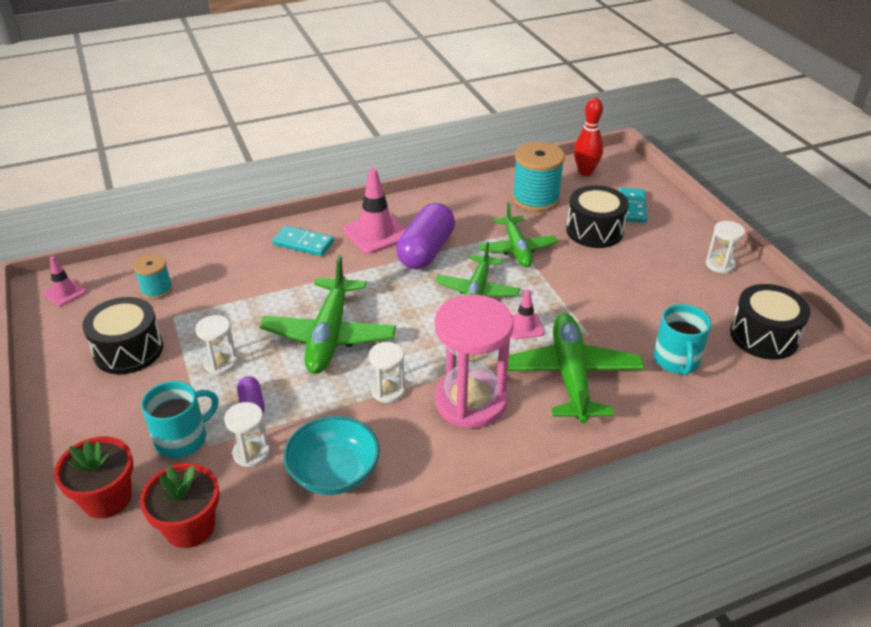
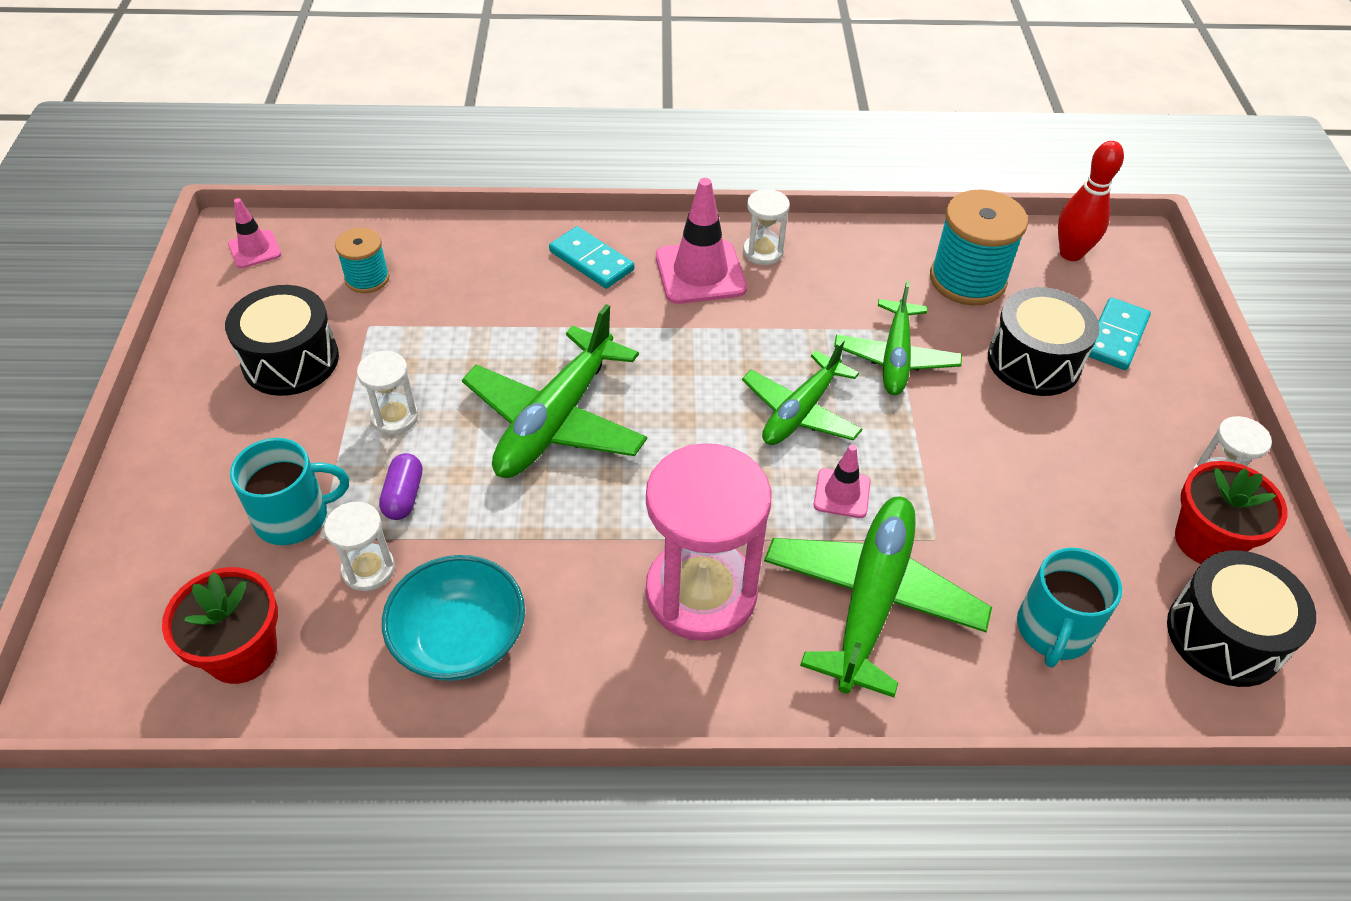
camera: 20 degrees right, 10 degrees up
red flower pot [54,436,133,519] -> red flower pot moved to [1175,461,1288,564]
white hourglass [369,342,405,403] -> white hourglass moved to [743,189,790,265]
purple capsule [396,203,455,270] -> none

